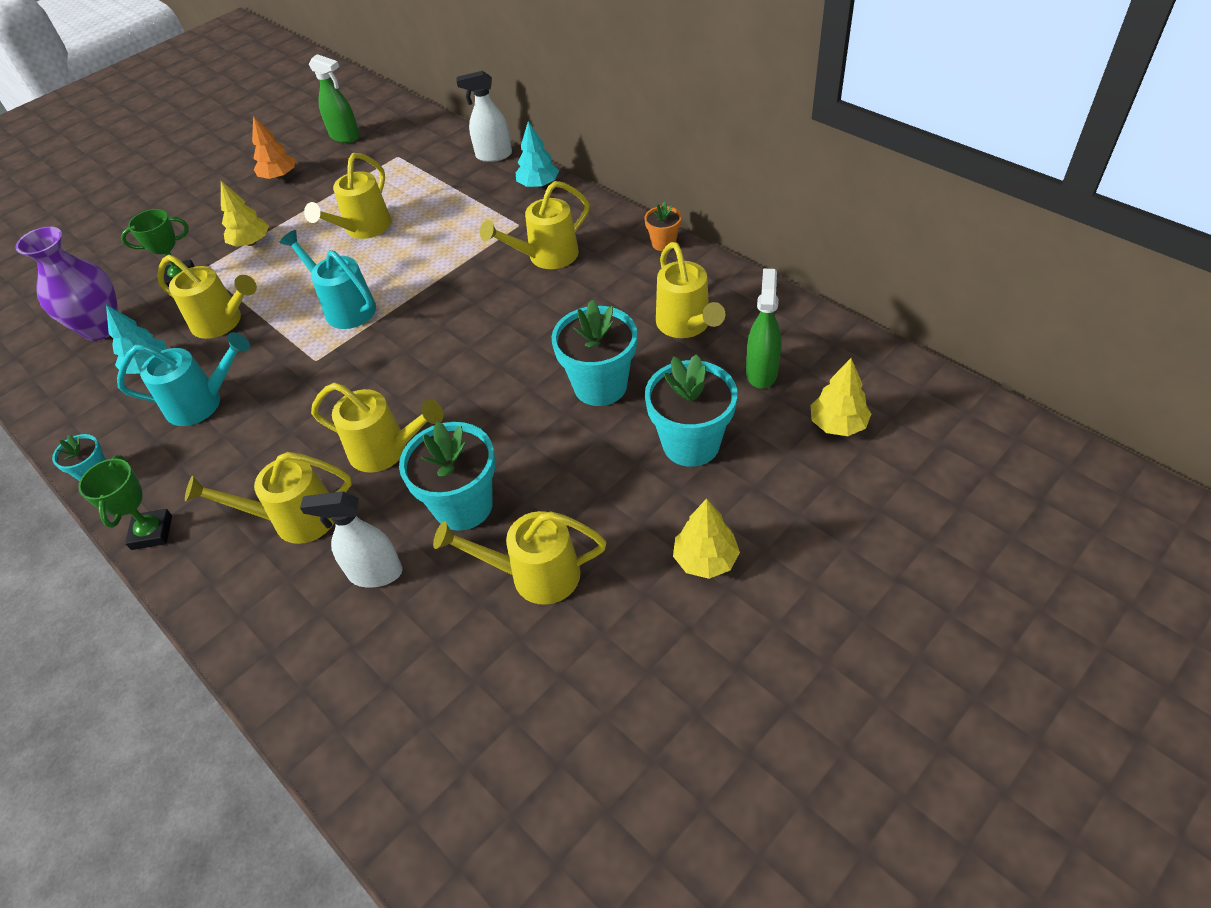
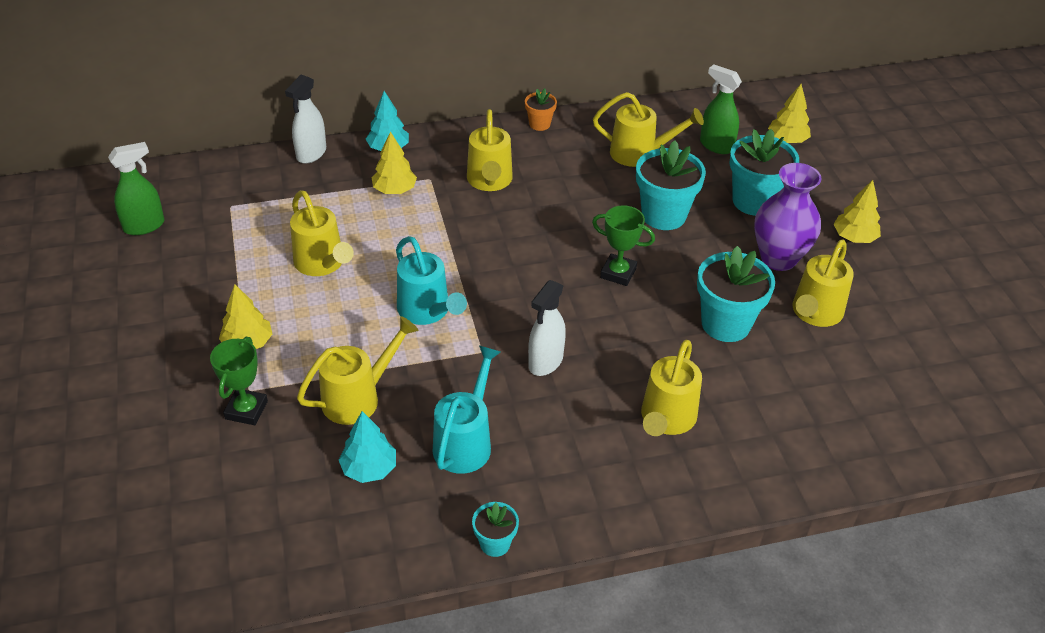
camera: 65 degrees left, 5 degrees down
purple vase [16,226,118,341] -> purple vase moved to [754,163,822,271]
green trophy [78,455,172,550] -> green trophy moved to [592,205,655,286]
orange tree [252,116,296,180] -> none
turquoise watering can [279,230,376,329] -> turquoise watering can turned 105 degrees counterclockwise [396,236,467,325]
white spray bottle [300,491,403,588] -> white spray bottle moved to [528,280,566,376]
yellow watering can [311,383,444,473] -> none
none -> yellow tree [371,132,417,194]

